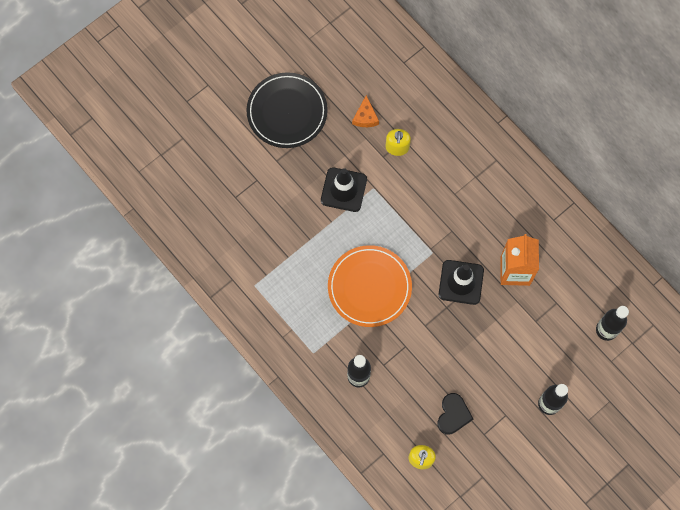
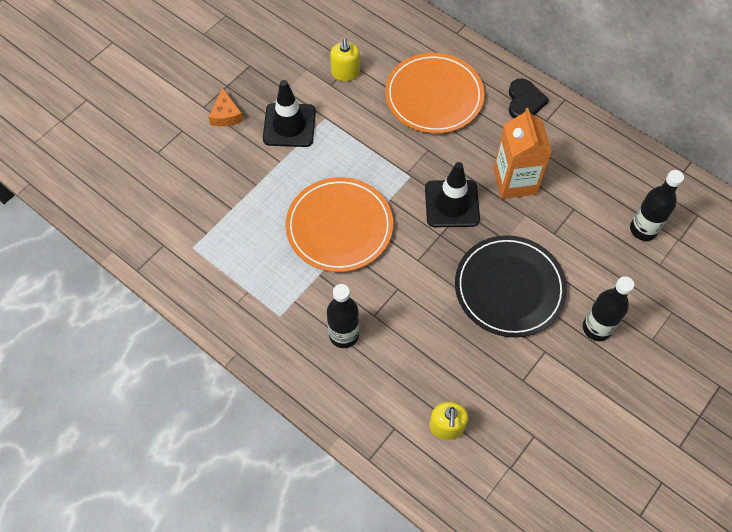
camera: 10 degrees left, 10 degrees down
black plate [247,72,328,148] -> black plate moved to [455,235,567,337]
orange cheese [352,95,379,127] -> orange cheese moved to [209,88,243,126]
black heart [437,393,473,435] -> black heart moved to [509,79,549,118]
none -> orange plate [385,53,485,133]

